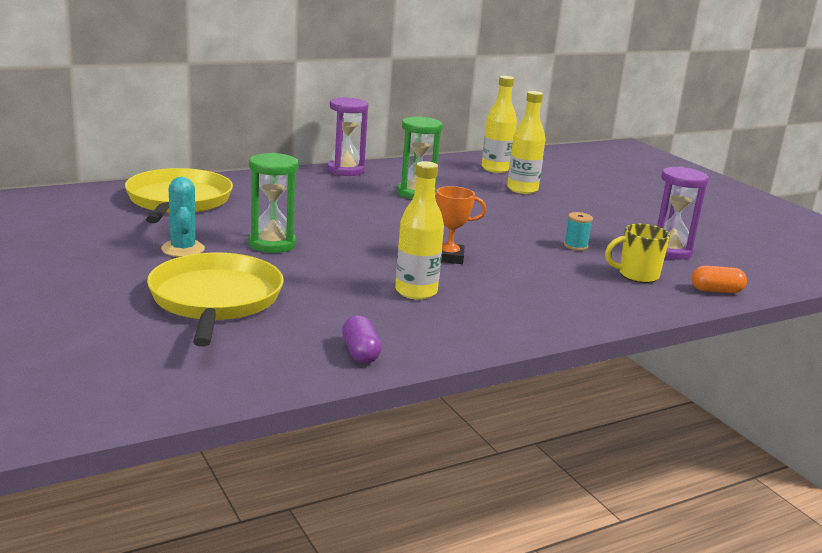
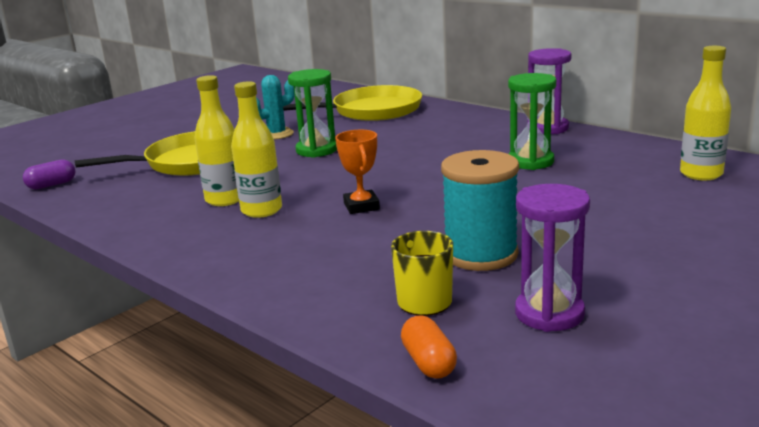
camera: 75 degrees right, 0 degrees up
purple capsule [342,315,381,364] -> purple capsule moved to [23,159,76,190]
yellow bottle [507,91,545,194] -> yellow bottle moved to [194,75,239,206]
turquoise spool [564,212,593,251] -> turquoise spool [441,150,519,271], size x2.30

